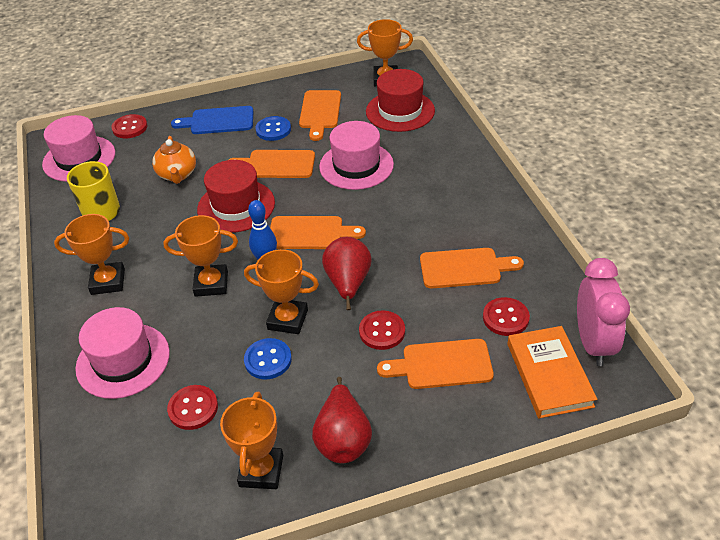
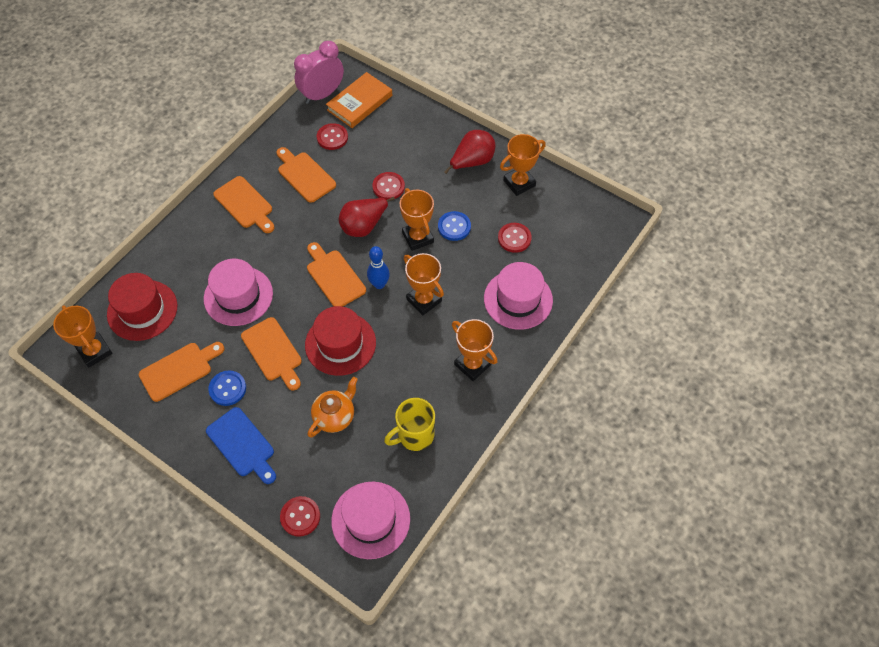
camera: 130 degrees left, 15 degrees up
orange cutting board [377,339,494,389] -> orange cutting board moved to [213,176,274,233]

